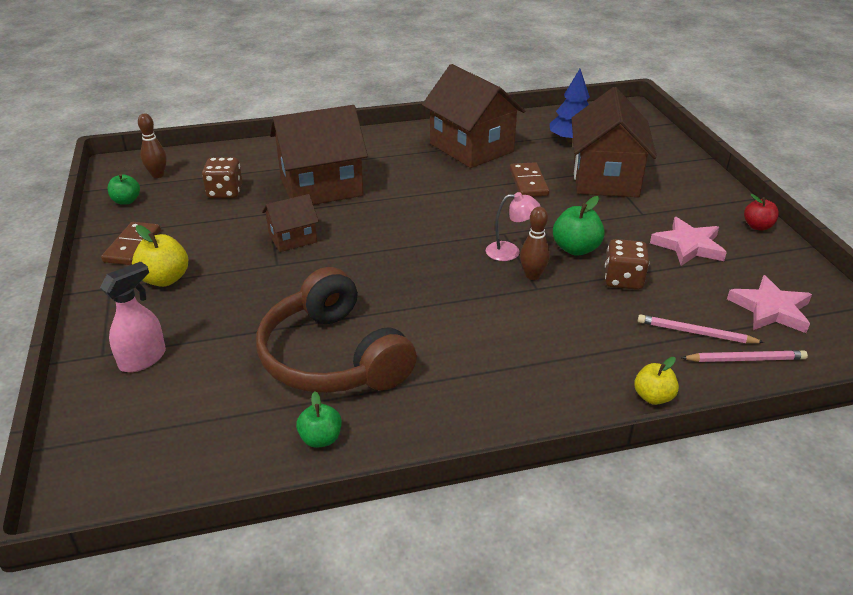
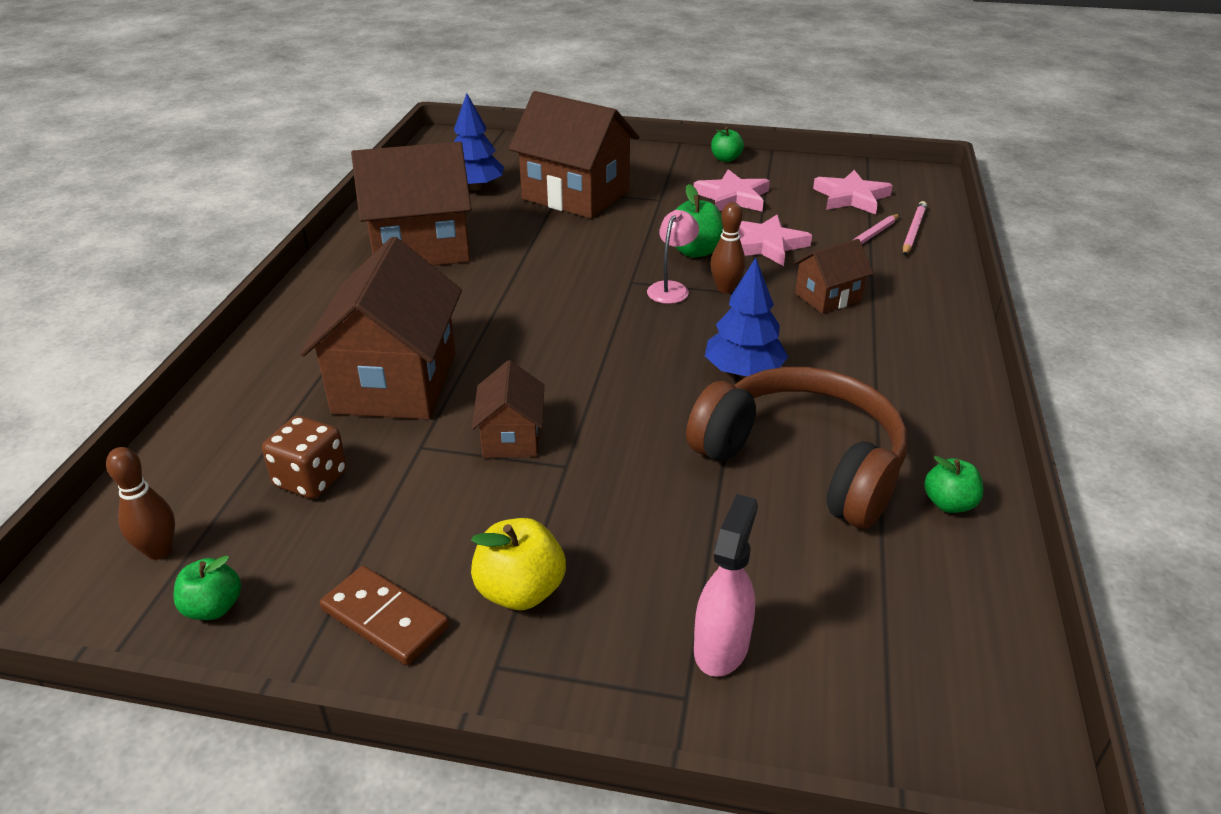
camera: 65 degrees left, 0 degrees up
pink spray bottle [100,262,166,372] -> pink spray bottle turned 45 degrees clockwise [694,494,758,677]
brown headphones [256,267,417,393] -> brown headphones turned 135 degrees counterclockwise [686,367,907,528]
brown domino [510,162,549,197] -> none
brown dice [605,239,649,290] -> pink star [739,215,812,266]
yellow apple [634,357,679,405] -> none
red apple [744,194,779,231] -> green apple [711,127,744,162]
none -> blue tree [705,258,788,377]
none -> brown house [793,239,873,314]

